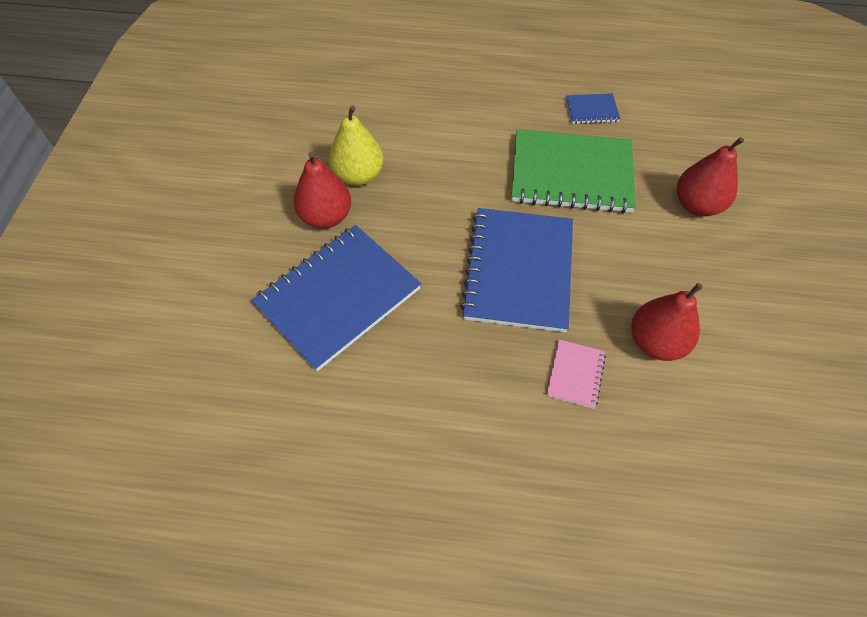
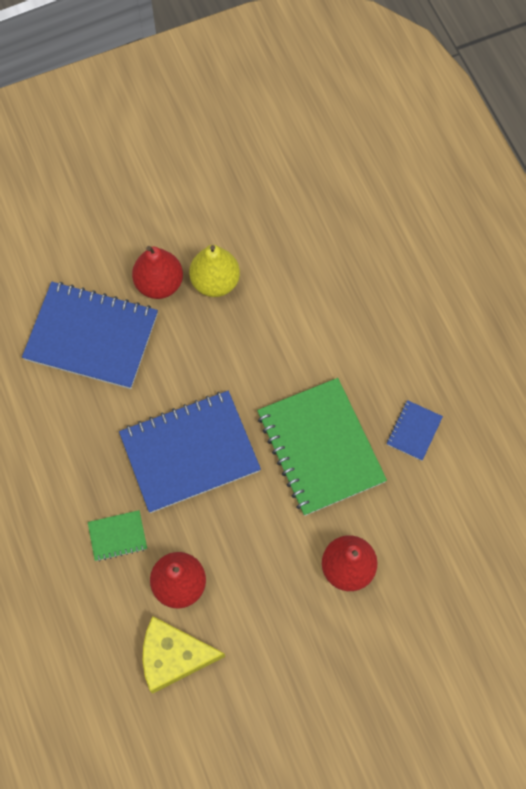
camera: 60 degrees right, 10 degrees up
pink notebook [546,339,606,409] -> green notebook [88,510,147,562]
blue notebook [565,93,620,124] -> blue notebook turned 60 degrees clockwise [387,400,443,461]
none -> yellow cheese [143,616,225,694]

